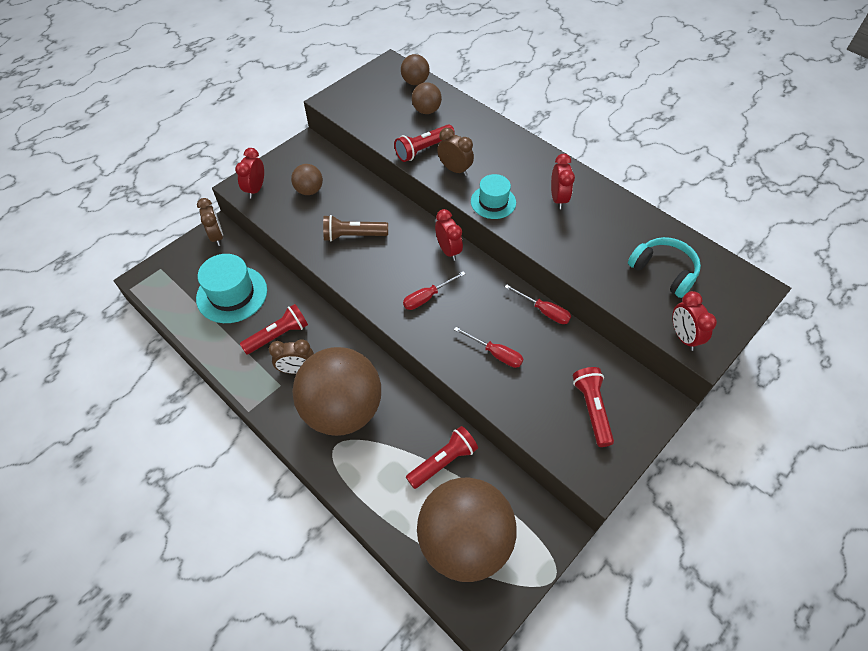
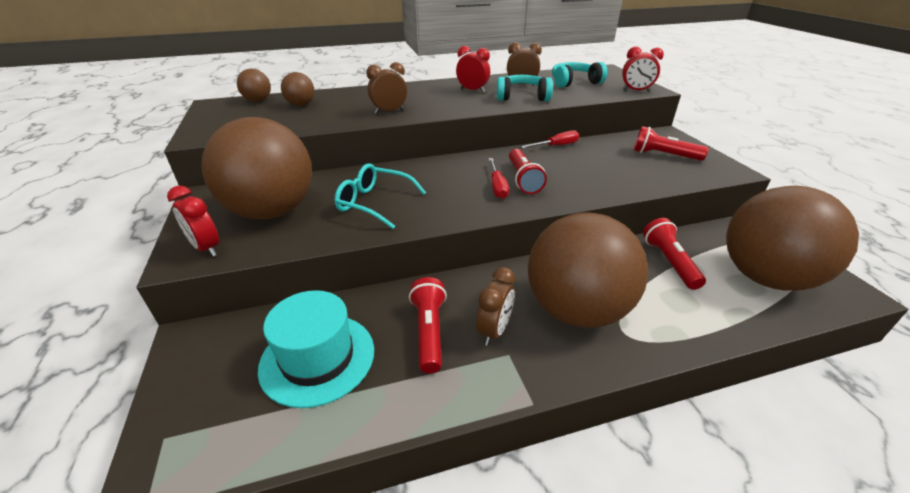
camera: 60 degrees left, 20 degrees down
brown clock [197,198,223,246] -> brown clock moved to [507,42,542,86]
brown ball [291,164,323,195] -> brown ball [202,117,312,219], size x2.34
brown flashlight [323,215,388,241] -> turquoise glasses [335,164,426,229]
red flashlight [394,124,455,162] -> red flashlight moved to [509,149,547,194]
red clock [435,209,463,261] -> none
red screwdriver [454,327,523,368] -> none
turquoise hat [471,174,516,219] -> none
none -> turquoise headphones [497,75,553,101]

